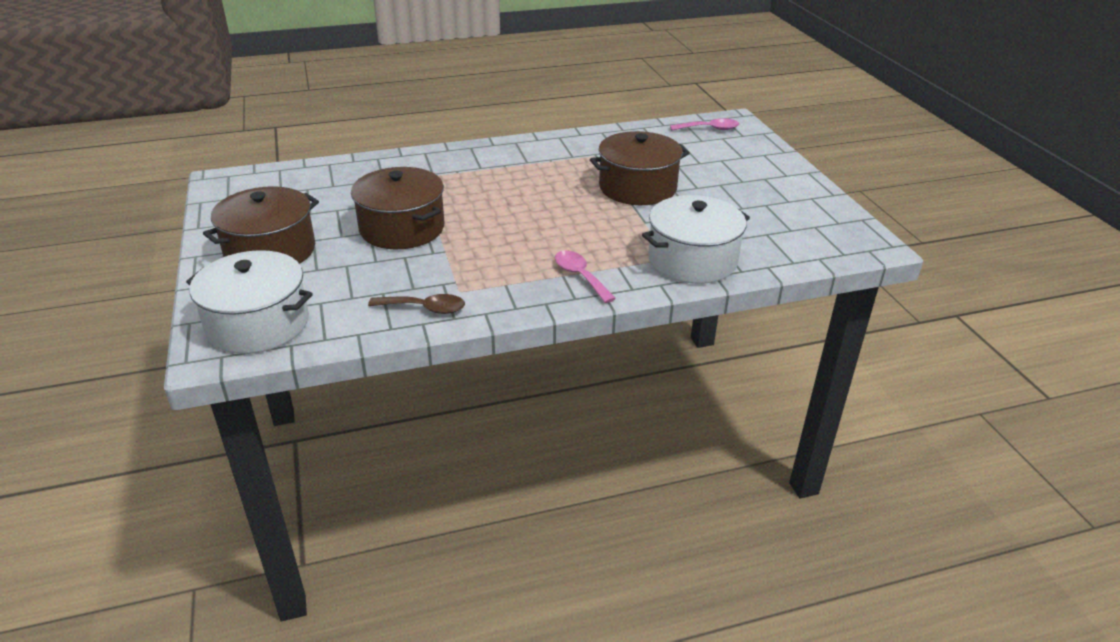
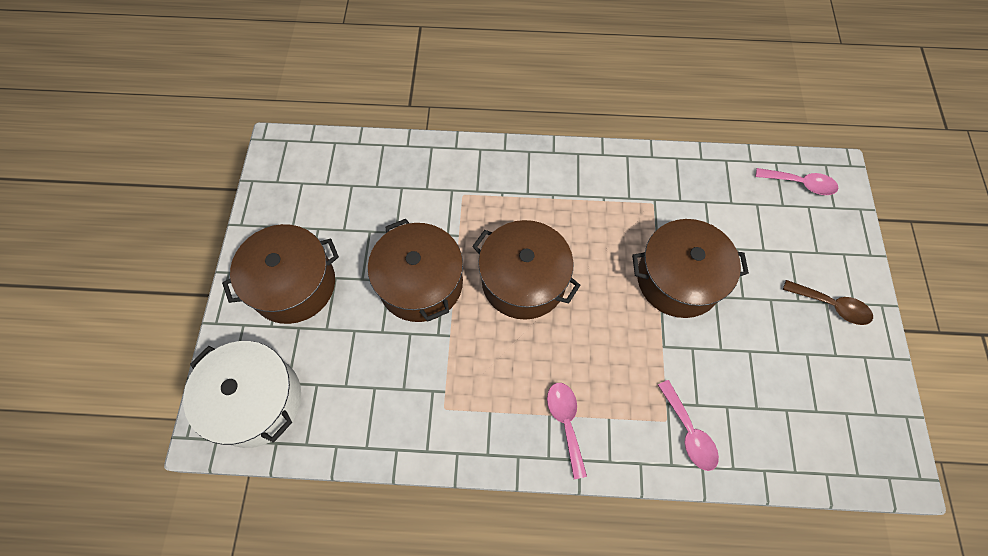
camera: 20 degrees right, 30 degrees up
brown spoon [368,294,465,314] -> brown spoon moved to [783,280,873,325]
white pot [642,195,750,284] -> pink spoon [658,380,719,471]
none -> brown pot [472,220,580,320]

